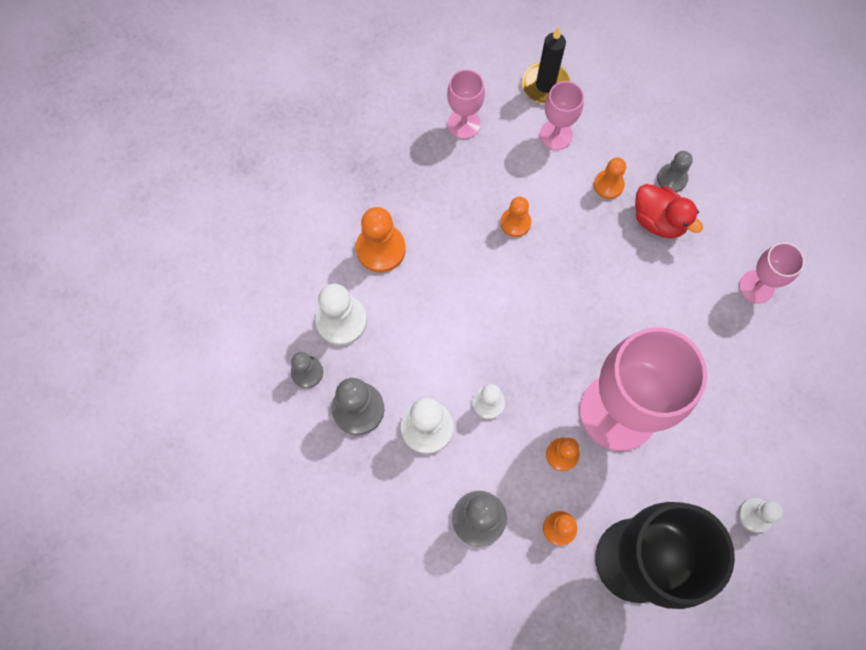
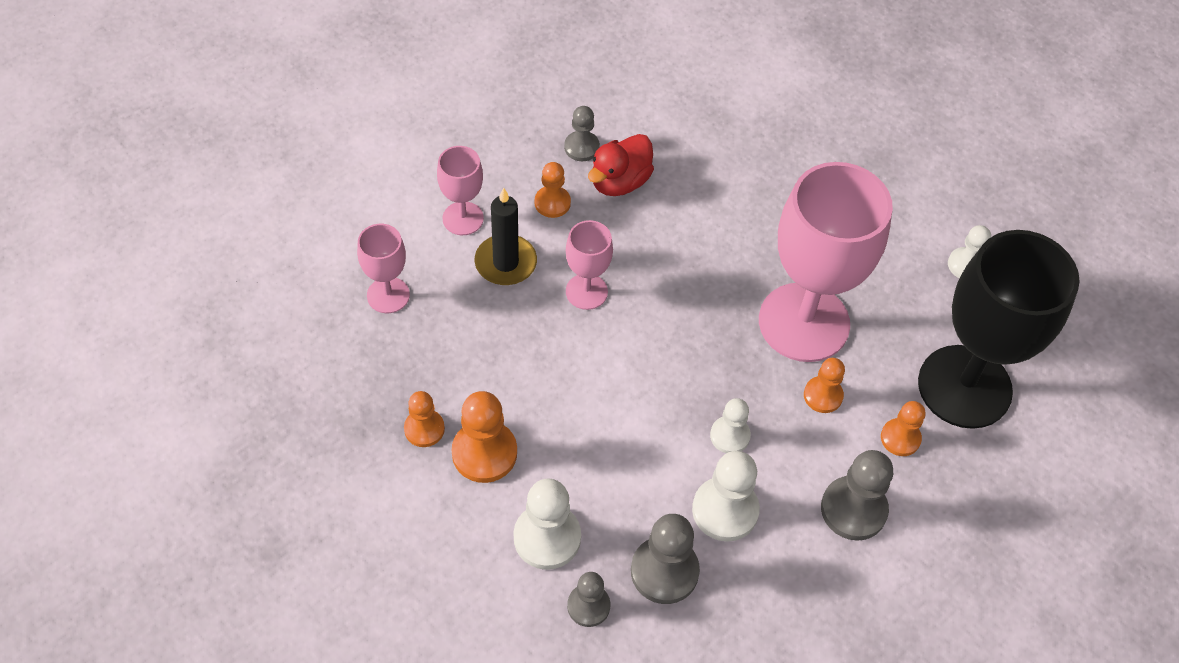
camera: 65 degrees left, 15 degrees down
orange pawn [501,197,531,237] -> orange pawn moved to [404,391,445,447]
black candle [522,27,570,104] -> black candle moved to [475,188,537,285]
red duck [635,184,703,238] -> red duck turned 150 degrees clockwise [588,134,654,196]
pink goblet [739,242,805,304] -> pink goblet moved to [566,220,613,310]

